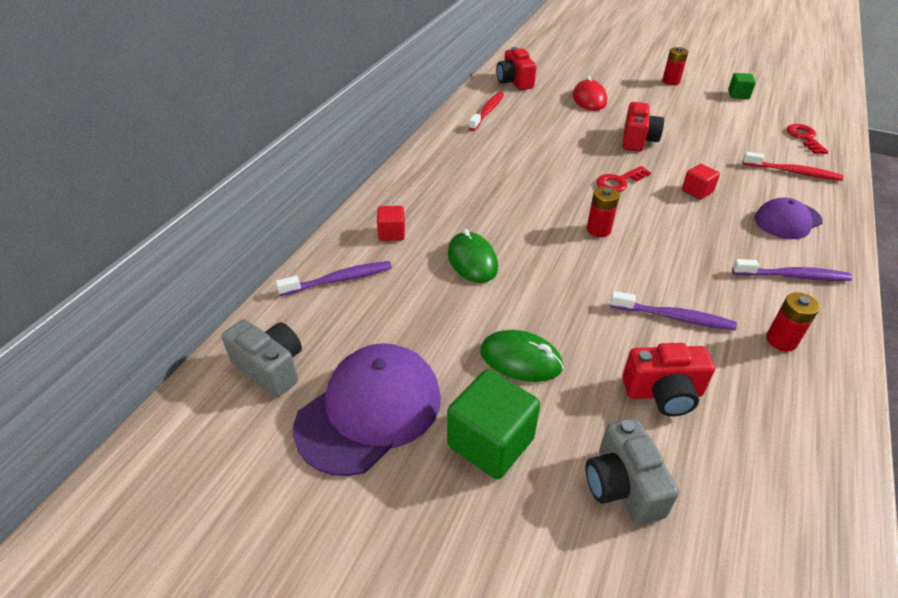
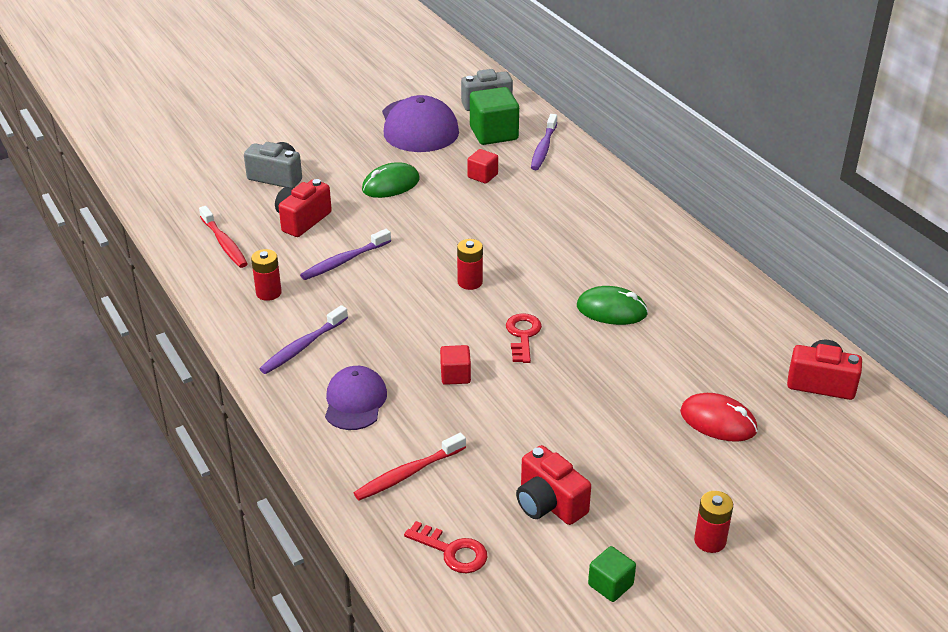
camera: 125 degrees right, 5 degrees down
red cube [377,206,405,241] -> red cube moved to [467,149,498,184]
green cube [447,369,540,479] -> green cube moved to [470,87,519,145]
green mouse [448,229,498,283] -> green mouse moved to [577,286,648,325]
red toothbrush [469,92,504,131] -> red toothbrush moved to [199,206,248,268]
red camera [623,102,664,151] -> red camera moved to [516,445,591,525]

